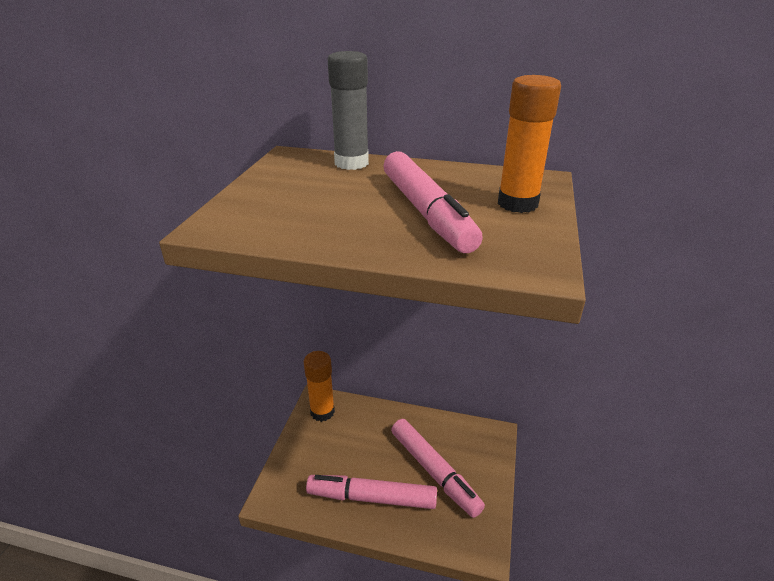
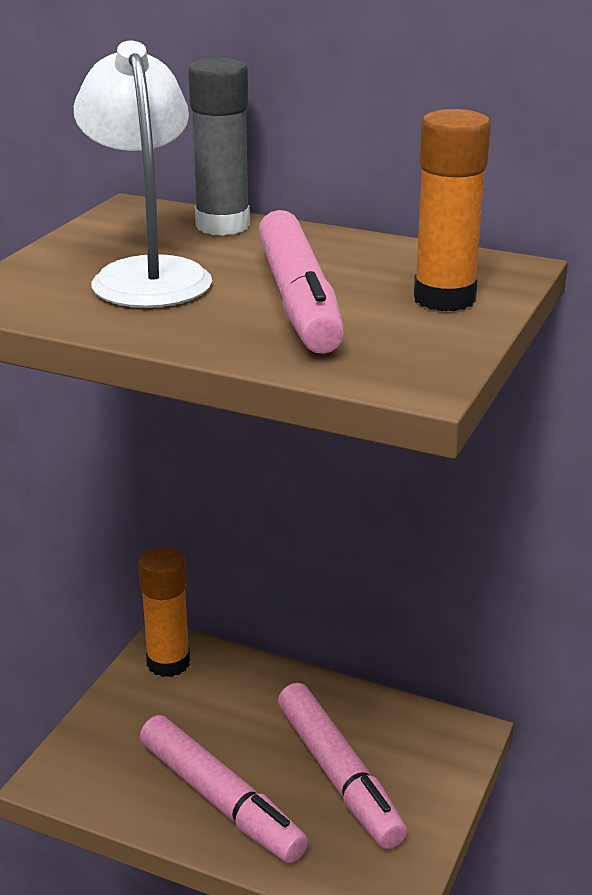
camera: 10 degrees right, 5 degrees down
pink marker [306,475,437,509] -> pink marker turned 150 degrees counterclockwise [140,715,308,863]
none -> white lamp [74,41,212,308]

